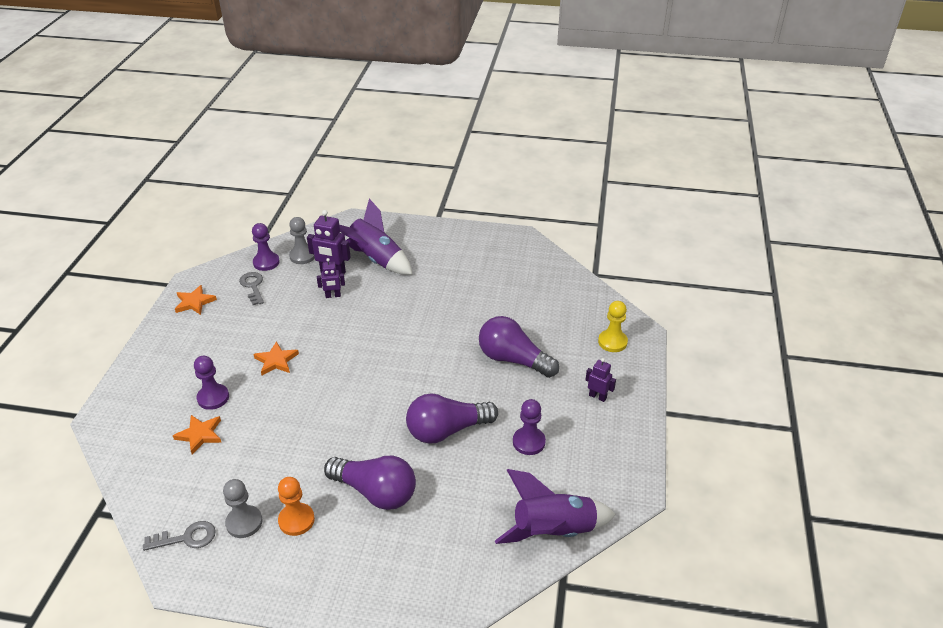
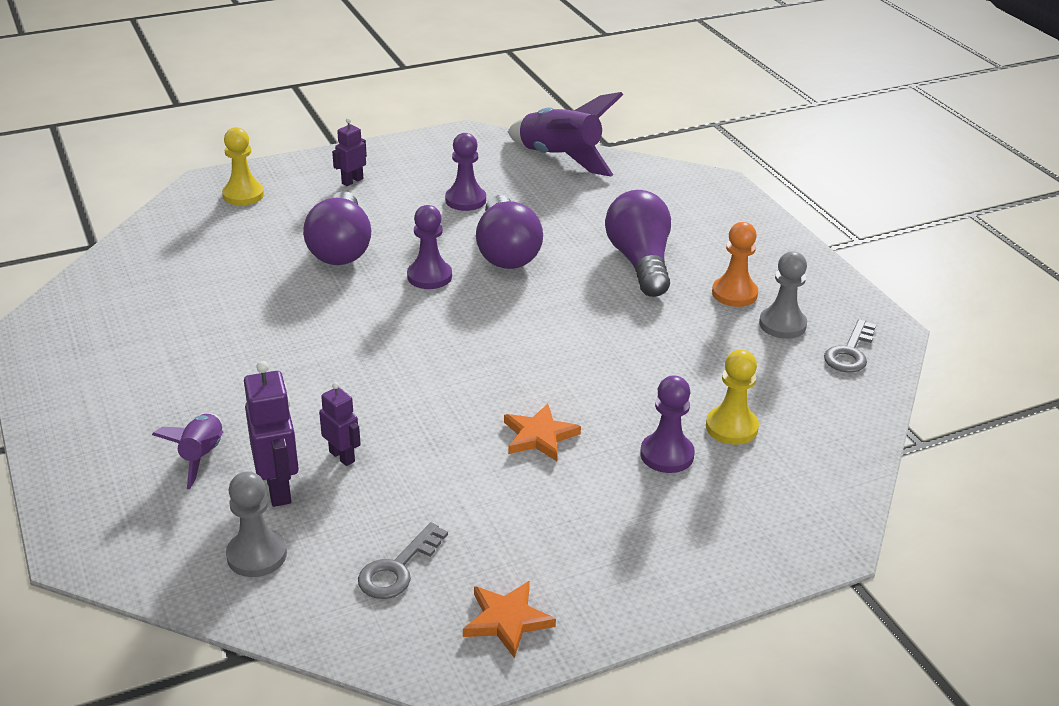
camera: 125 degrees left, 5 degrees down
grey key [143,521,216,551] -> grey key turned 105 degrees counterclockwise [824,319,876,373]
orange star [173,415,222,455] -> yellow pawn [706,349,759,445]
purple pawn [252,223,280,271] -> purple pawn moved to [407,205,452,289]
purple rocket [339,199,413,275] -> purple rocket [152,413,223,489], size x0.57
purple light bulb [406,394,498,444] -> purple light bulb turned 45 degrees clockwise [476,195,543,269]
purple robot [586,358,616,402] -> purple robot turned 45 degrees clockwise [332,118,367,186]

